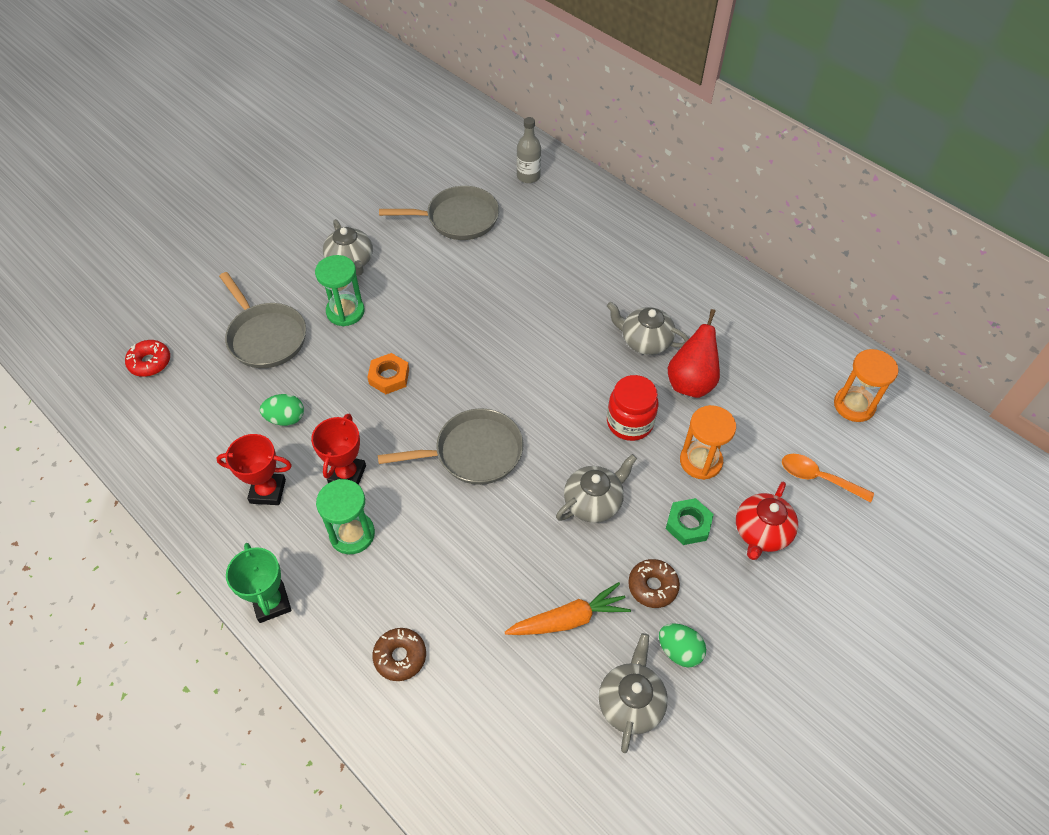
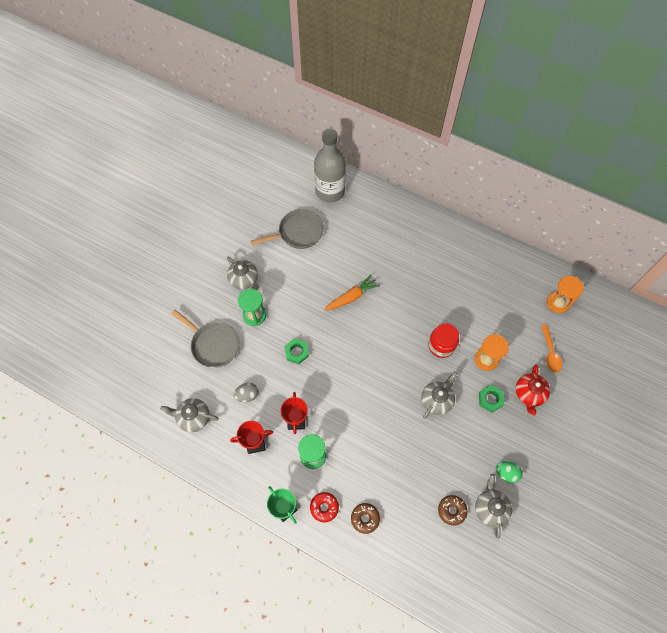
camera: 15 degrees left, 10 degrees up
red donut [125,340,170,377] -> red donut moved to [310,492,339,522]
green egg [260,394,304,426] -> grey egg [233,383,259,402]
orange nut [367,353,409,394] -> green nut [284,338,309,364]
grey pan [378,408,524,485] -> none
orange carrot [505,582,631,635] -> orange carrot moved to [324,274,380,311]
grey bottle [517,117,541,183] -> grey bottle [314,129,346,203], size x2.00
grey teapot [607,302,689,355] -> grey teapot moved to [160,398,219,432]
brown donut [628,559,680,608] -> brown donut moved to [438,495,467,526]
red pear [668,309,720,398] -> none
orange spoon [782,454,874,503] -> orange spoon turned 105 degrees counterclockwise [541,325,562,373]

